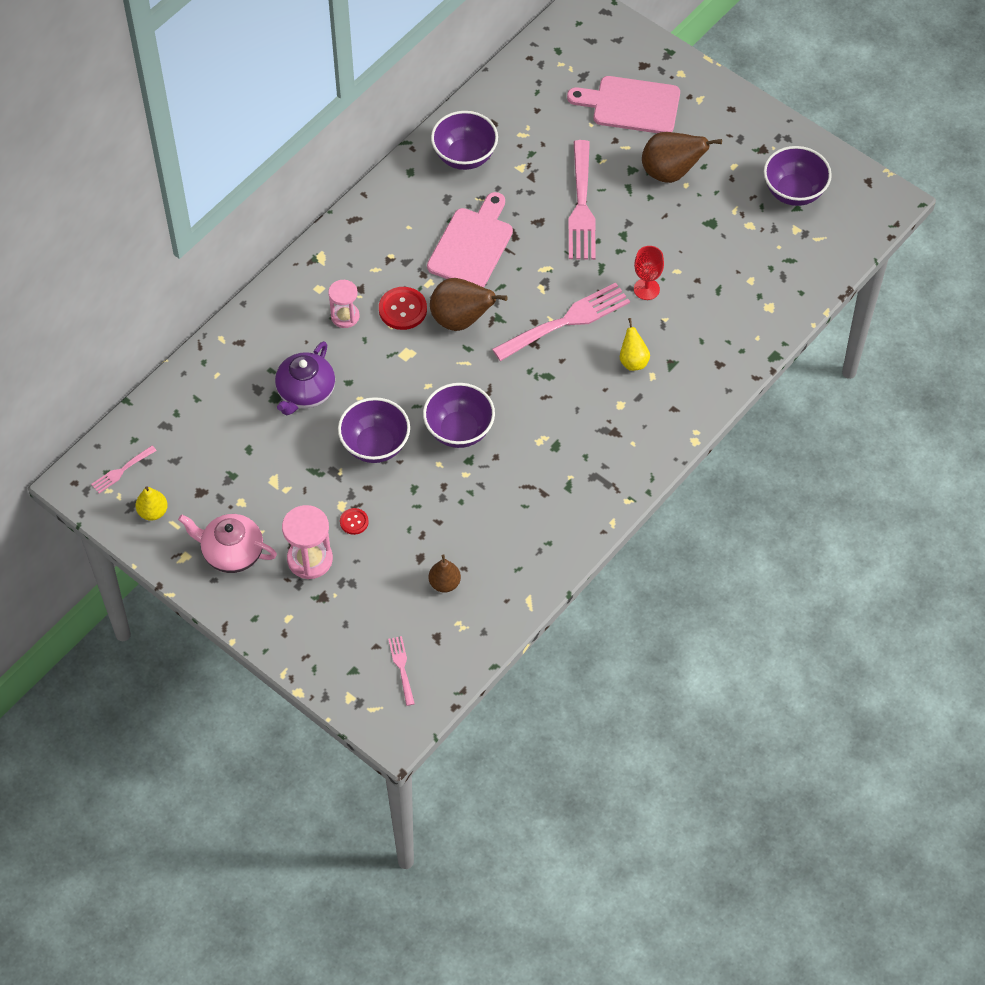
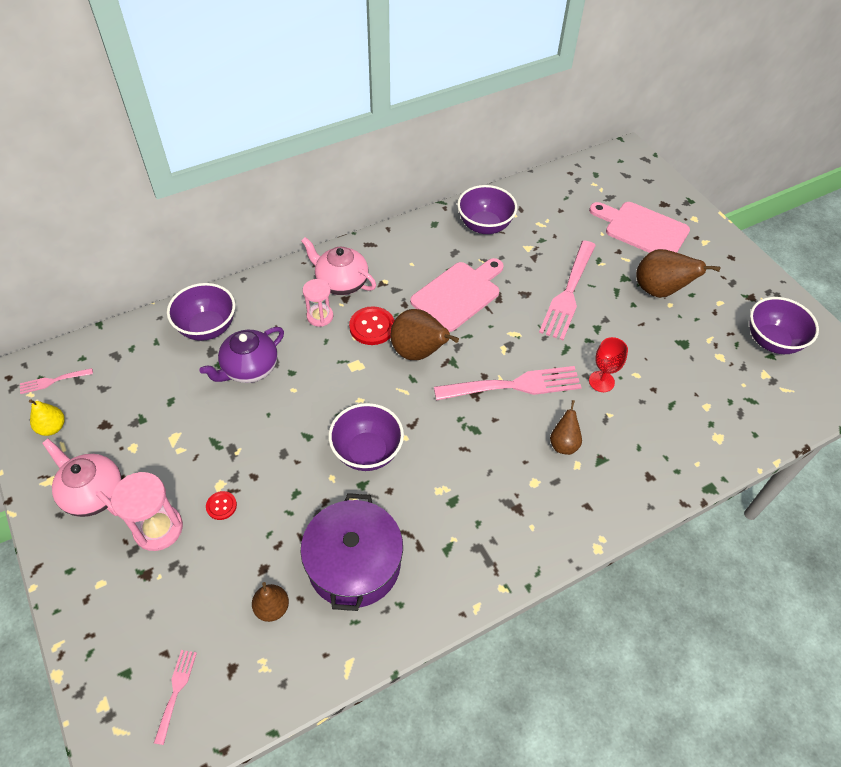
camera: 20 degrees right, 5 degrees down
purple bowl [338,397,410,463] -> purple bowl moved to [167,283,235,341]
yellow pear [620,318,650,371] -> brown pear [550,400,582,455]
none -> pink teapot [301,237,376,295]
none -> purple pot [301,493,403,611]

